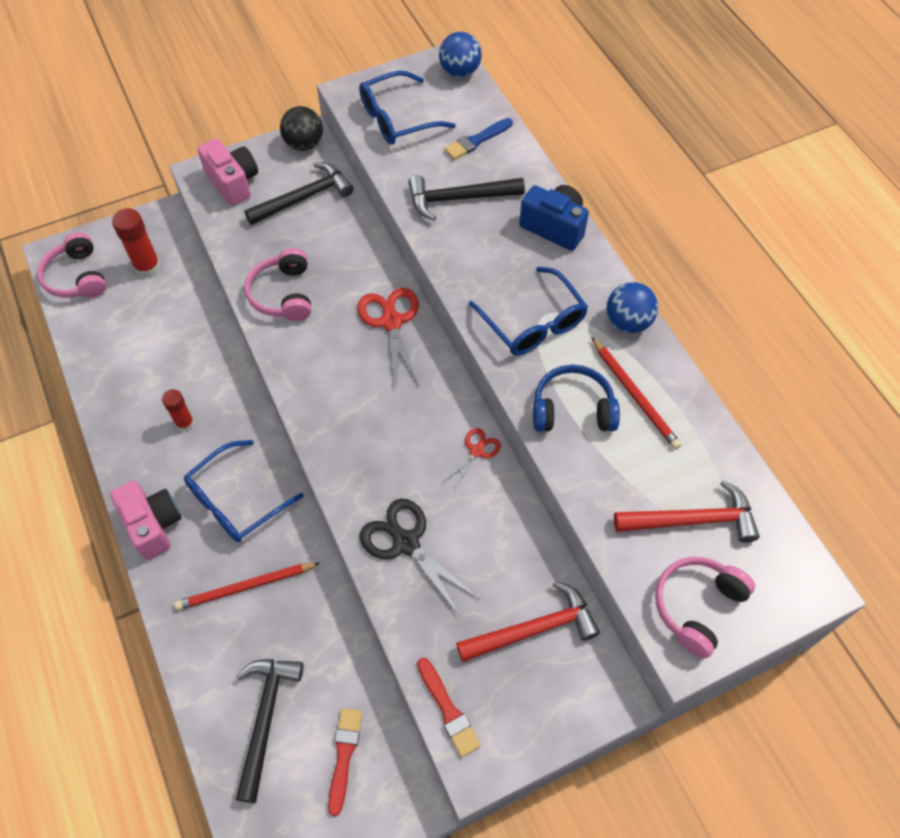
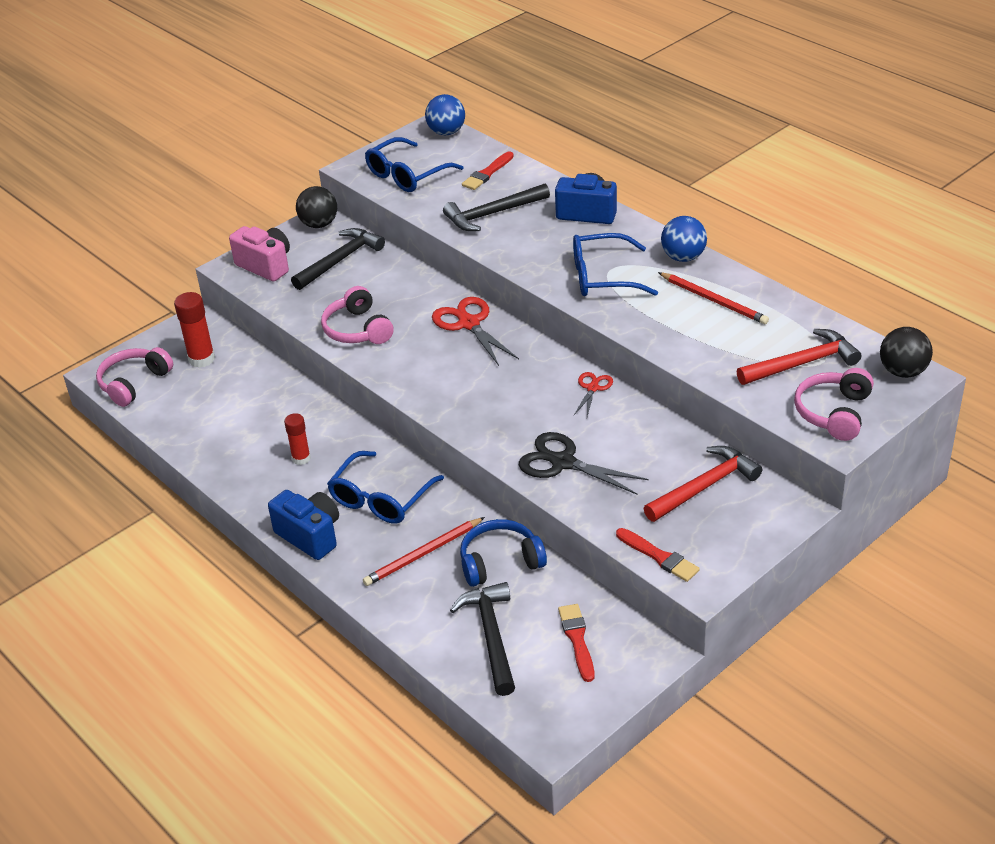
camera: 15 degrees left, 20 degrees down
pink headphones [37,232,106,298] -> pink headphones turned 75 degrees clockwise [96,347,173,407]
pink camera [110,480,182,560] -> blue camera [268,490,339,560]
blue brush [444,118,513,160] -> red brush [462,151,514,190]
blue glasses [469,267,588,355] -> blue glasses turned 135 degrees clockwise [573,233,658,296]
blue headphones [533,365,620,432] -> blue headphones moved to [460,519,547,587]
none -> black ball [880,327,933,378]

